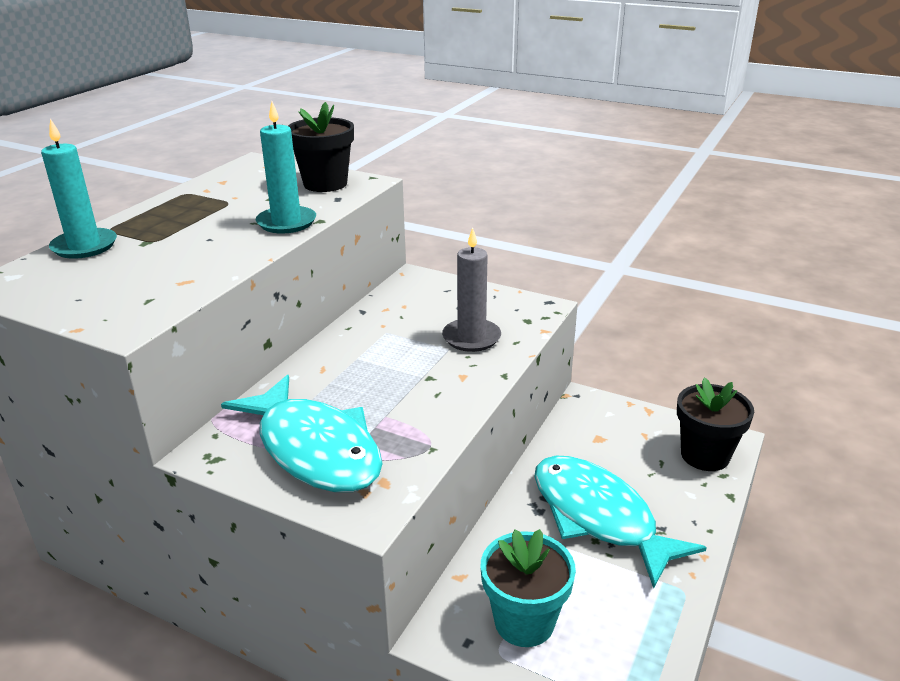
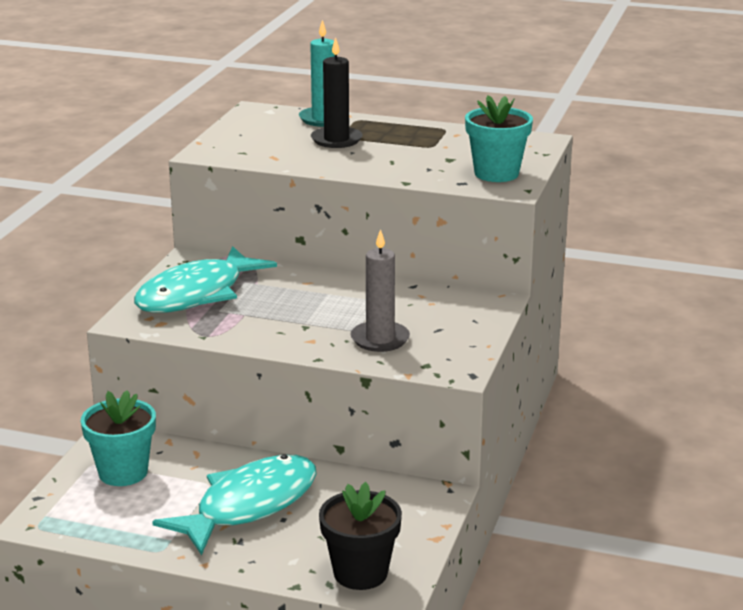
camera: 80 degrees right, 5 degrees down
turquoise candle [256,102,316,234] -> none
black flower pot [288,102,354,192] -> turquoise flower pot [465,95,533,182]
none -> black candle [311,37,363,148]

